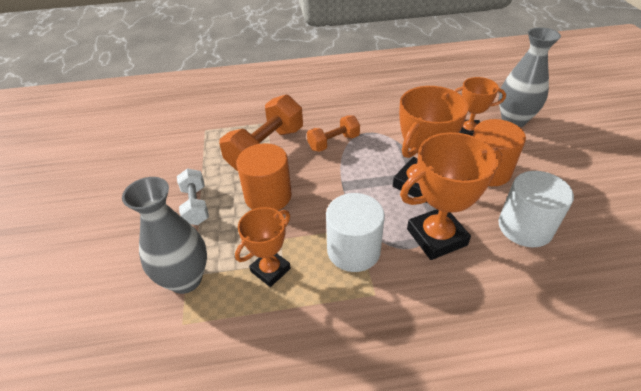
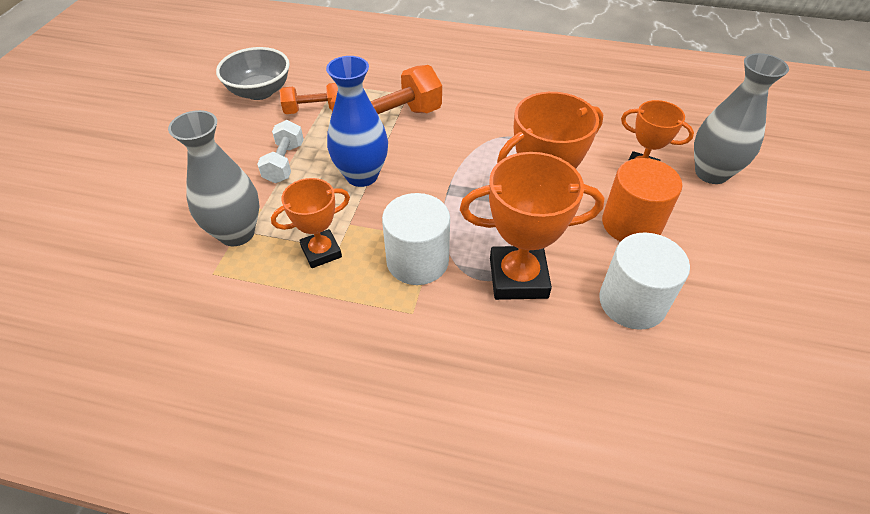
camera: 20 degrees right, 5 degrees up
orange cylinder [236,143,292,211] -> blue vase [326,56,388,187]
orange dumbbell [307,115,360,152] -> orange dumbbell moved to [279,83,338,114]
none -> grey bowl [216,47,290,100]

